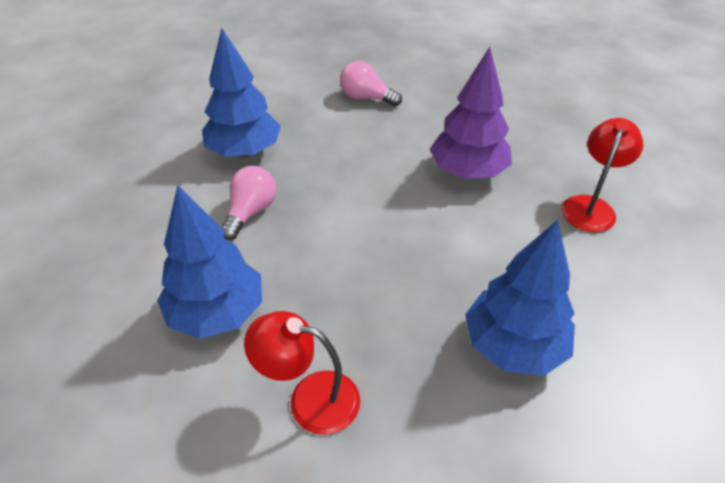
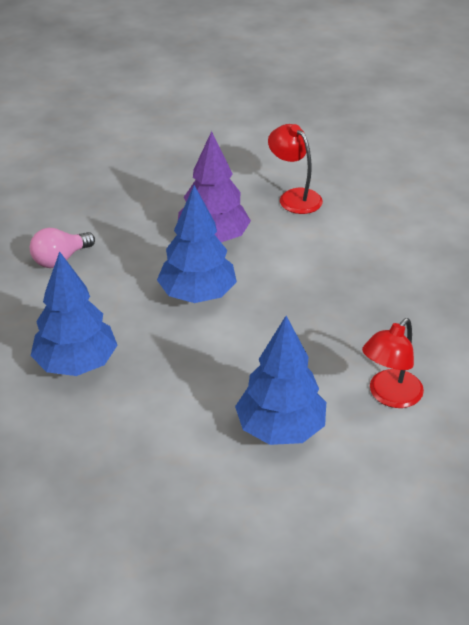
camera: 65 degrees left, 5 degrees down
pink light bulb [221,166,276,240] -> none
blue tree [465,220,575,376] -> blue tree moved to [157,185,237,303]

